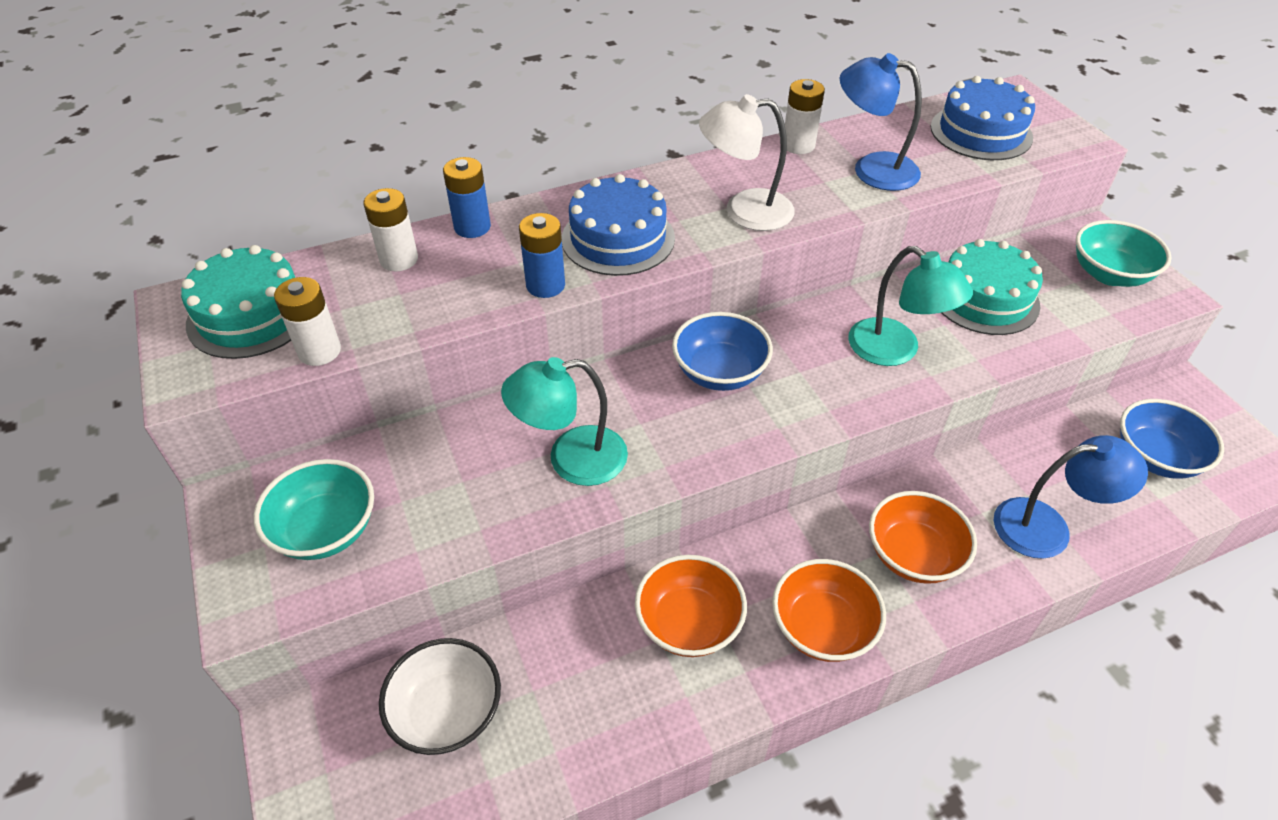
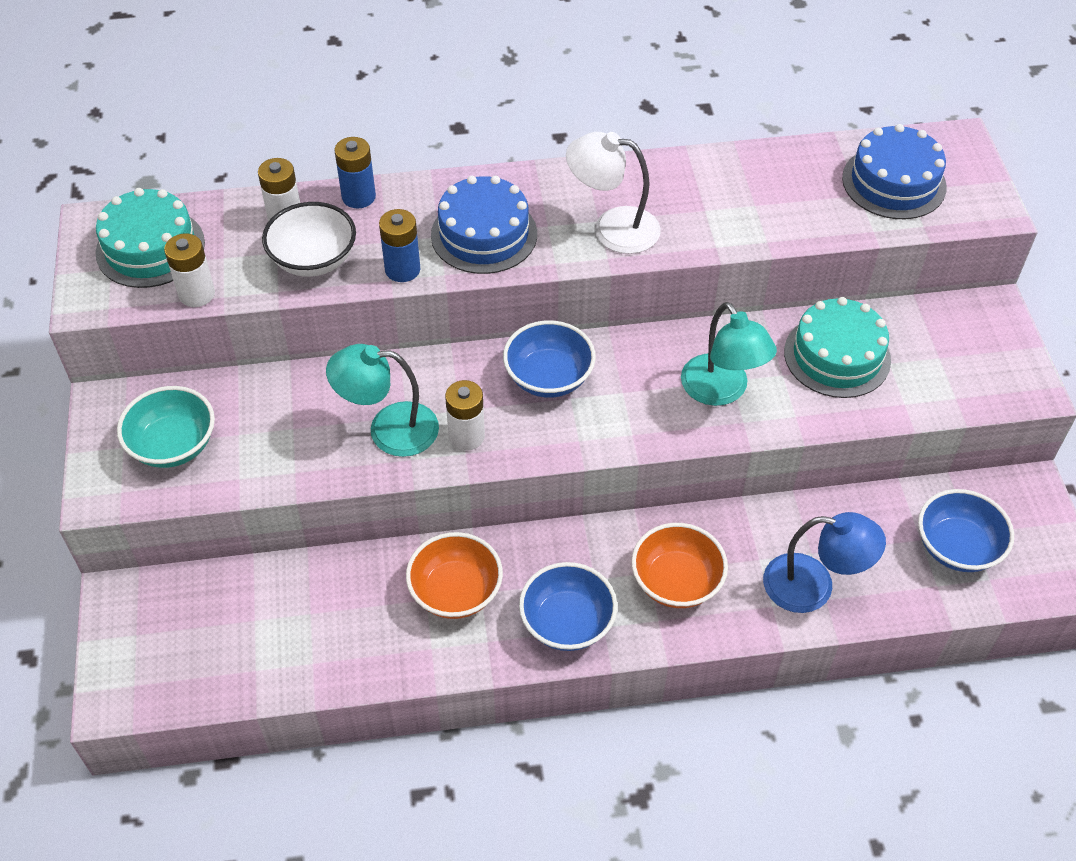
camera: 15 degrees right, 5 degrees up
white bowl [379,638,501,755] -> white bowl moved to [262,202,356,277]
orange bowl [772,559,886,662] -> blue bowl [519,562,617,651]
white battery [785,79,825,154] -> white battery moved to [445,380,485,451]
blue lamp [840,53,922,191] -> none
turquoise bowl [1076,220,1172,287] -> none

